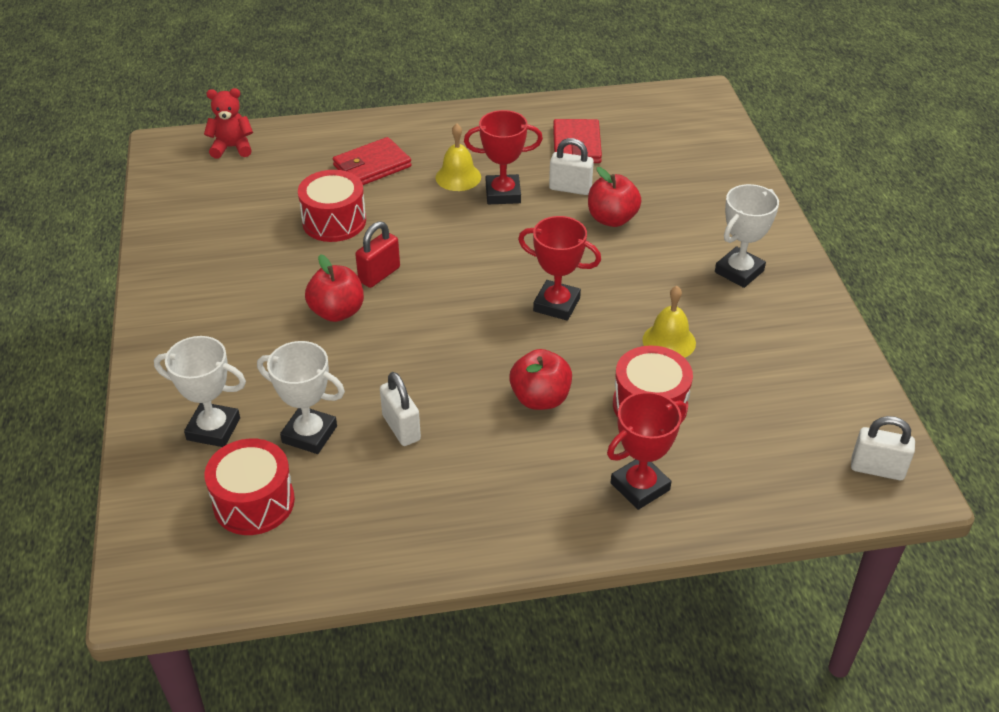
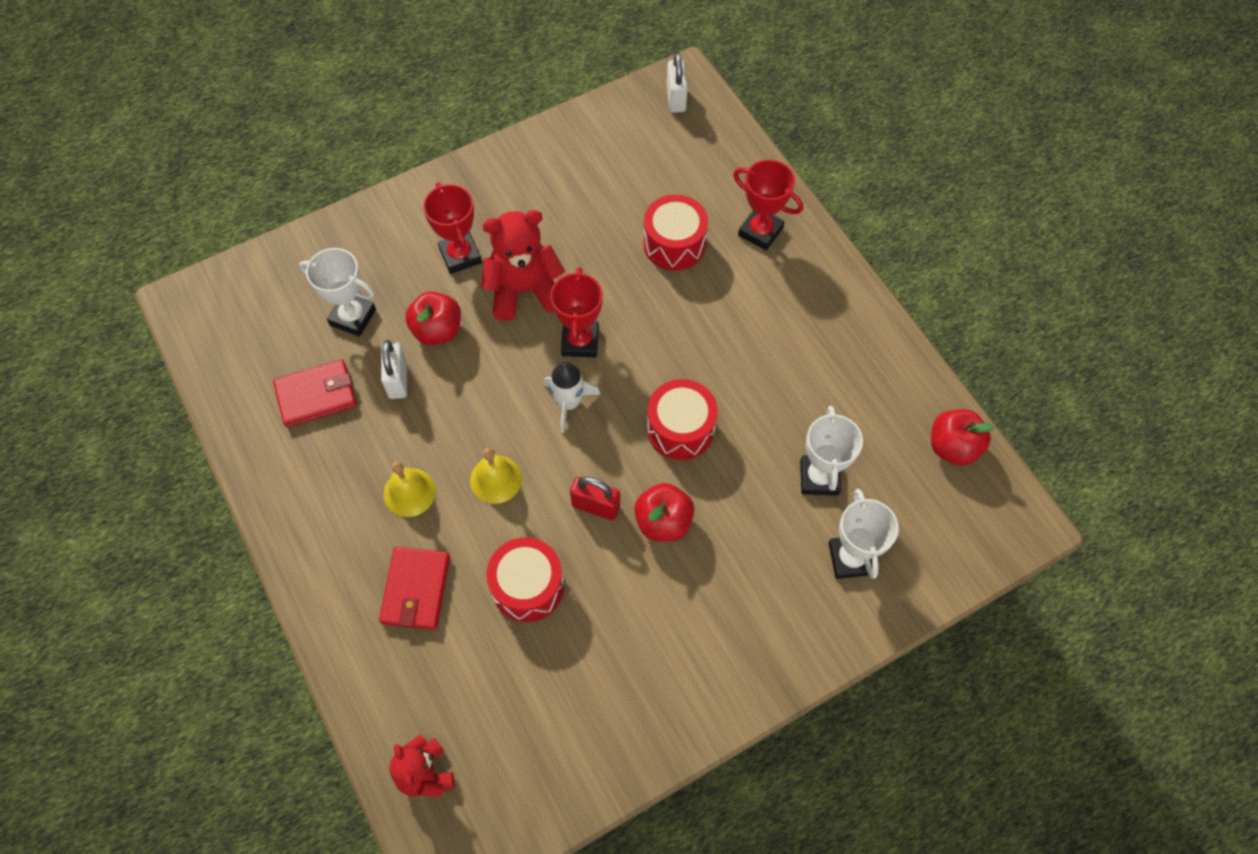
camera: 110 degrees left, 20 degrees up
red drum [205,439,295,535] -> red drum moved to [647,379,718,460]
red wallet [333,137,412,185] -> red wallet turned 60 degrees clockwise [379,547,450,630]
white padlock [380,372,421,446] -> none
red trophy [464,110,543,204] -> red trophy moved to [423,182,482,274]
red apple [509,349,572,410] -> red apple moved to [931,409,995,466]
yellow bell [643,286,696,358] -> yellow bell moved to [470,448,522,504]
white trophy [715,184,779,288] -> white trophy moved to [299,248,376,337]
none -> red teddy bear [481,210,565,321]
none -> white rocket [544,362,601,433]

